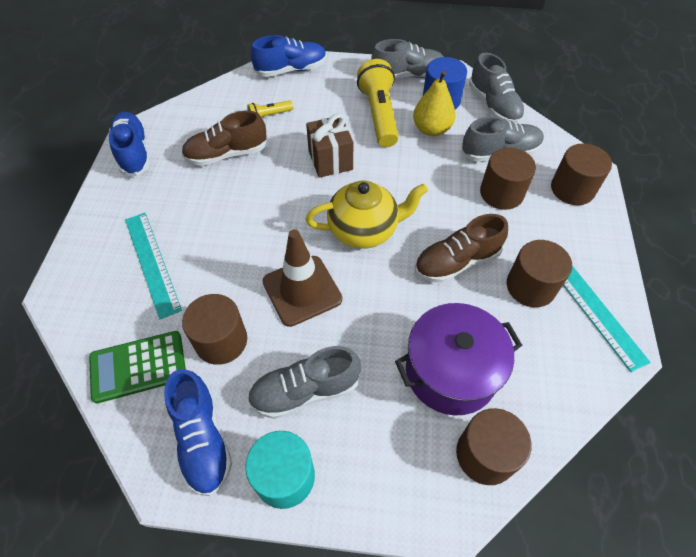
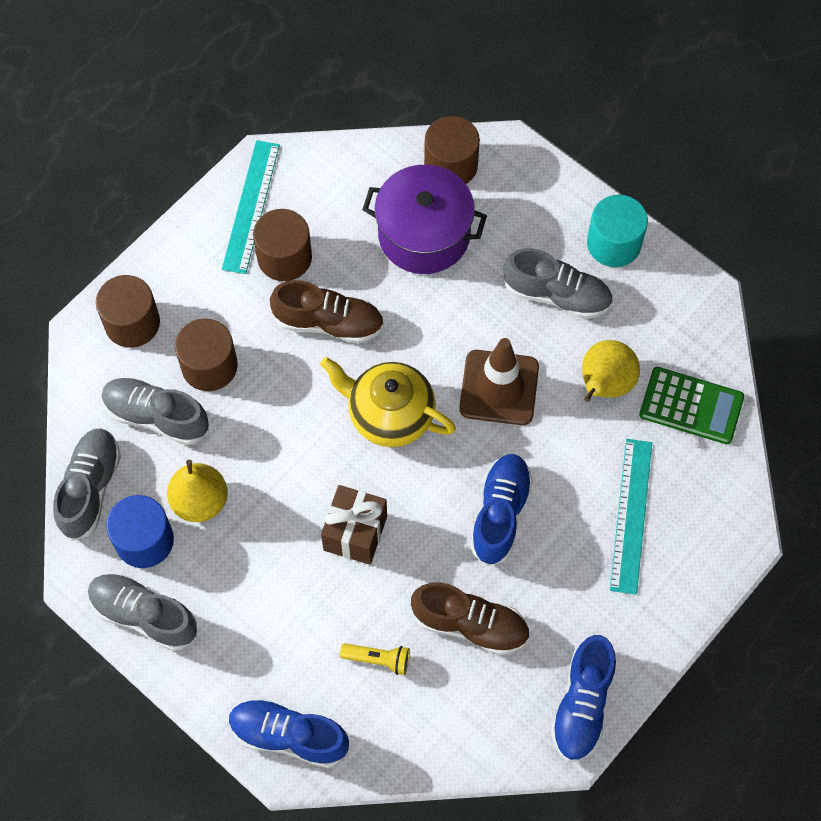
camera: 145 degrees left, 10 degrees up
blue shoe [164,369,232,496] -> blue shoe moved to [470,454,533,566]
brown cylinder [182,294,247,365] -> yellow pear [582,340,640,402]
yellow flashlight [357,59,399,147] -> none

